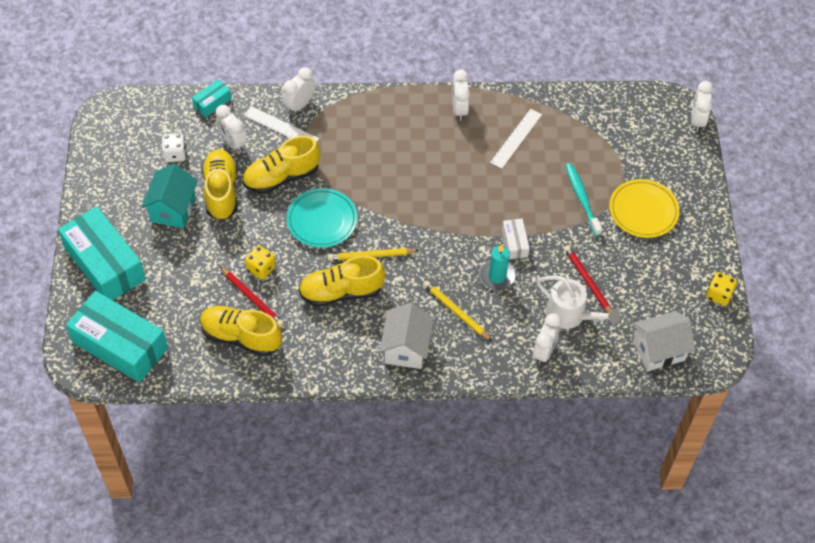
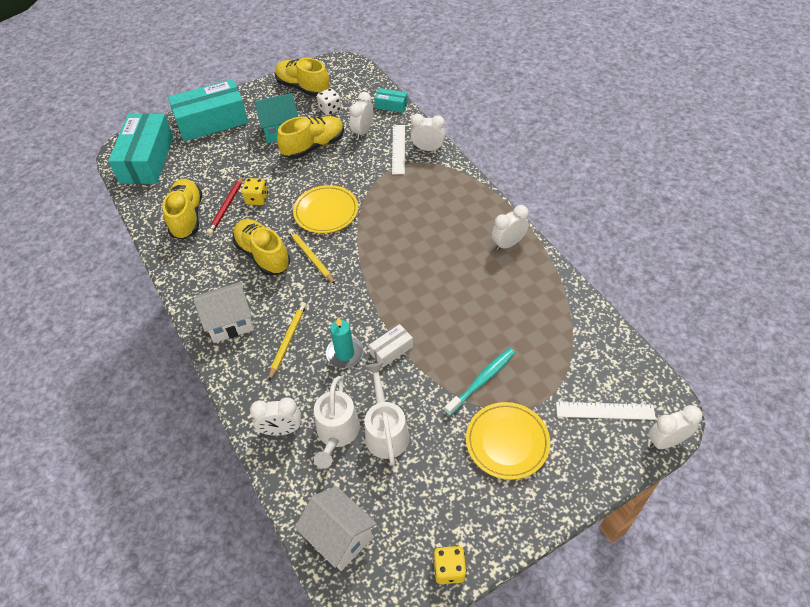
camera: 65 degrees right, 5 degrees down
turquoise box [58,206,146,300] -> turquoise box turned 45 degrees clockwise [168,79,248,141]
yellow shoe [243,136,321,194] -> yellow shoe moved to [275,58,330,97]
turquoise plate [287,188,357,248] -> yellow plate [293,185,358,233]
white ruler [490,109,542,169] -> white ruler moved to [556,402,656,420]
red pencil [564,245,612,313] -> white watering can [365,363,409,465]

